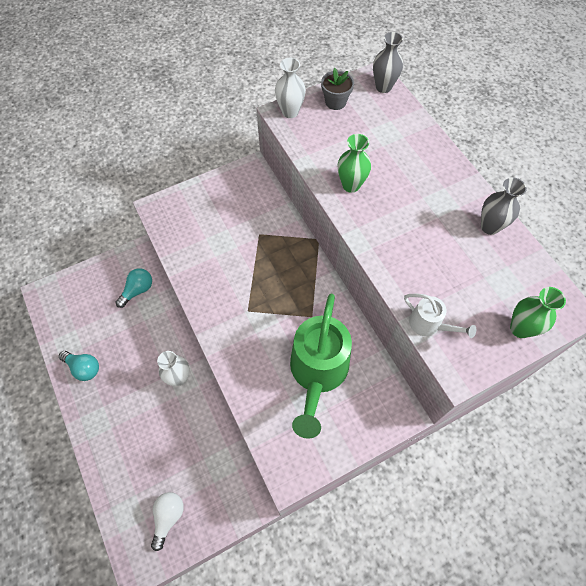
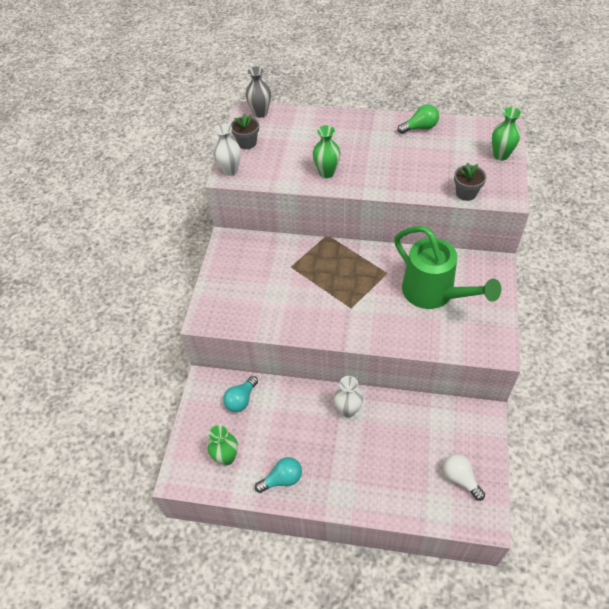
camera: 50 degrees left, 10 degrees down
turquoise light bulb [115,268,152,308] -> turquoise light bulb turned 135 degrees counterclockwise [223,376,258,412]
white watering can [404,294,476,338] -> grey flower pot [454,163,486,201]
grey vase [481,177,527,235] -> green light bulb [397,104,439,134]
none -> green vase [208,425,238,466]

